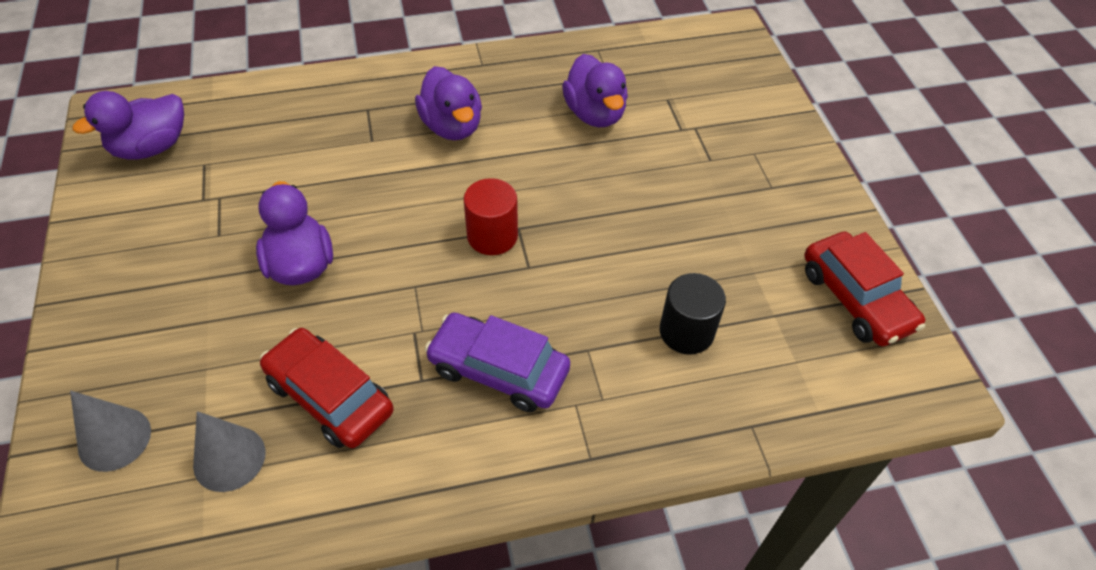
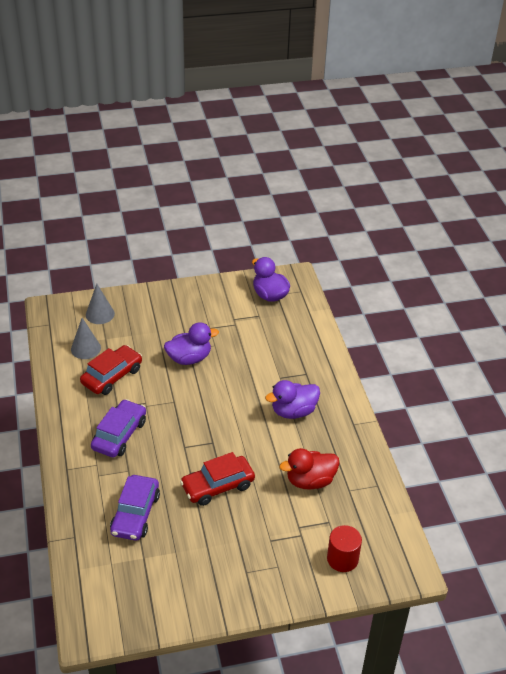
camera: 90 degrees right, 10 degrees down
red cylinder [464,178,518,255] -> red cylinder moved to [327,525,362,572]
purple duck [562,54,628,127] -> red duck [279,448,339,490]
black cylinder [660,273,726,355] -> purple car [110,475,160,541]
red car [804,232,925,346] -> red car moved to [180,452,255,506]

